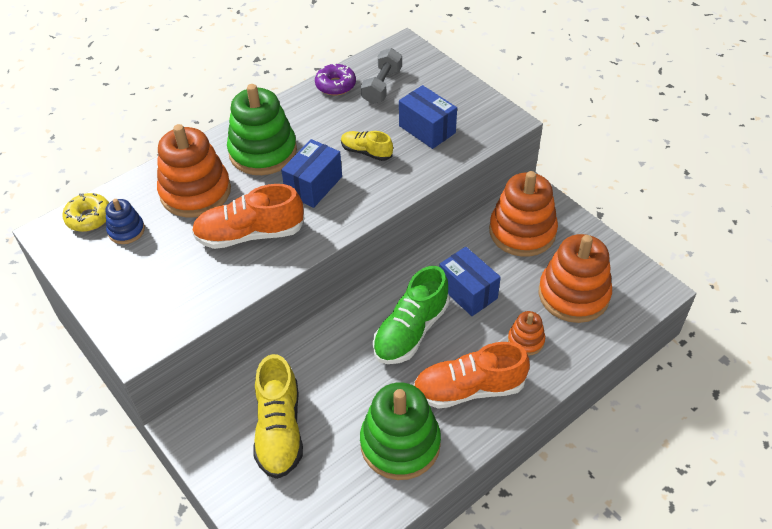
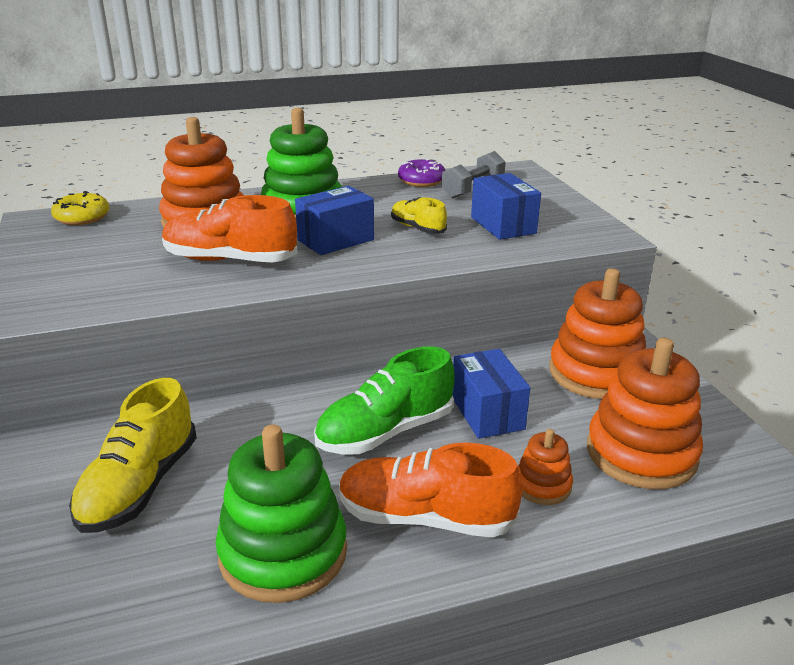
camera: 20 degrees right, 20 degrees down
blue stacking toy [106,199,145,244] -> none

